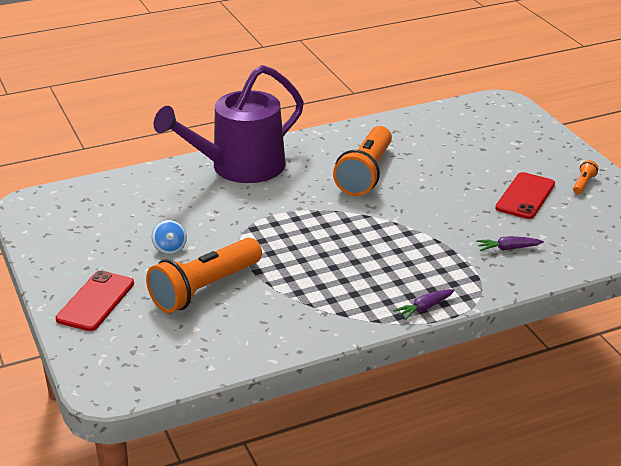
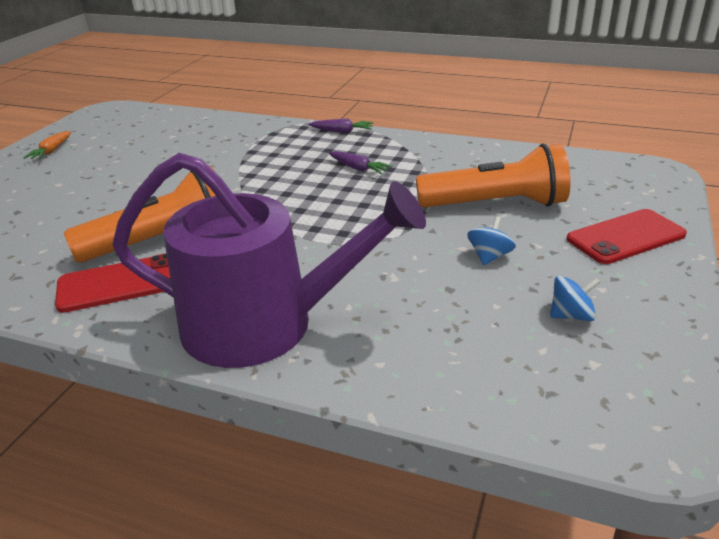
camera: 135 degrees left, 0 degrees up
purple carrot [476,236,544,251] -> purple carrot moved to [329,151,392,174]
red phone [495,172,555,219] -> red phone moved to [55,254,170,313]
orange flashlight [573,160,598,194] -> orange carrot [23,131,71,159]
none -> blue spinning top [550,276,601,321]

